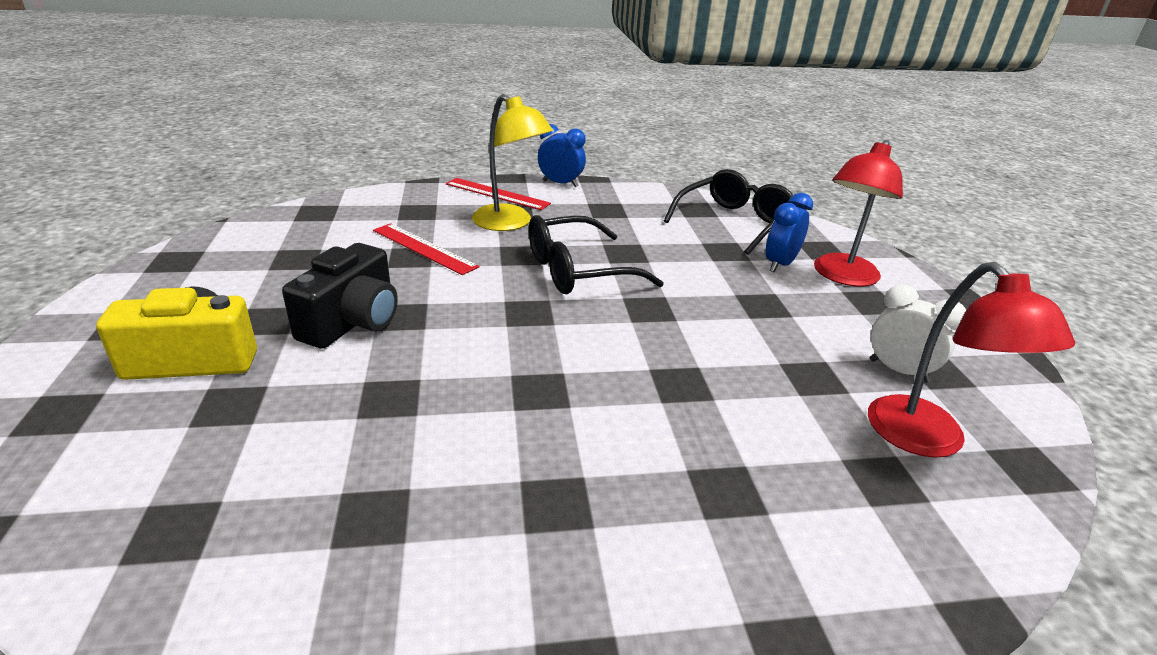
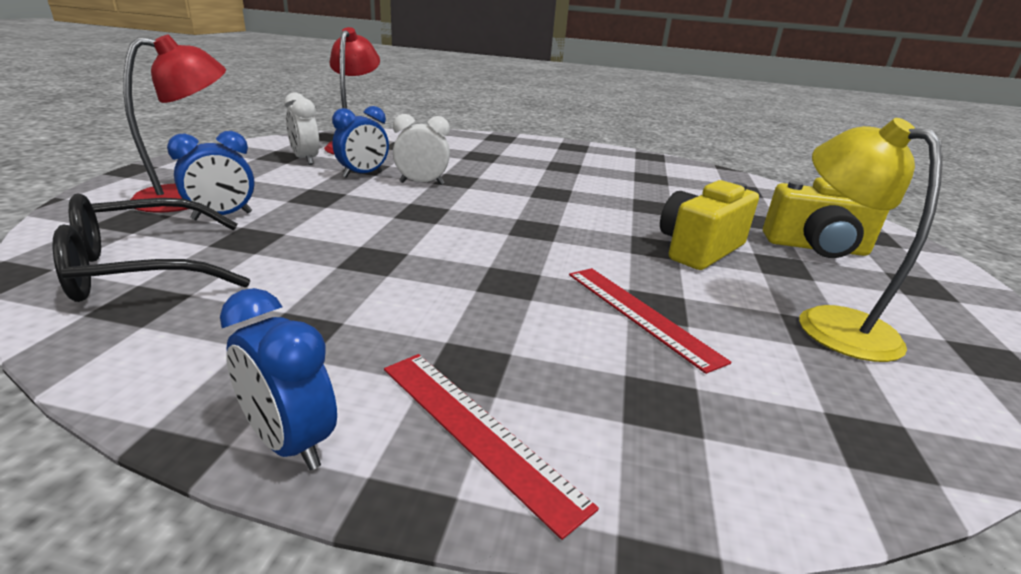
camera: 160 degrees left, 5 degrees down
black camera [282,243,398,349] -> yellow camera [660,180,759,270]
yellow lamp [472,94,553,231] -> yellow lamp moved to [799,118,943,362]
black glasses [529,215,664,294] -> none
none -> blue clock [332,106,389,178]
none -> white clock [393,114,450,185]

